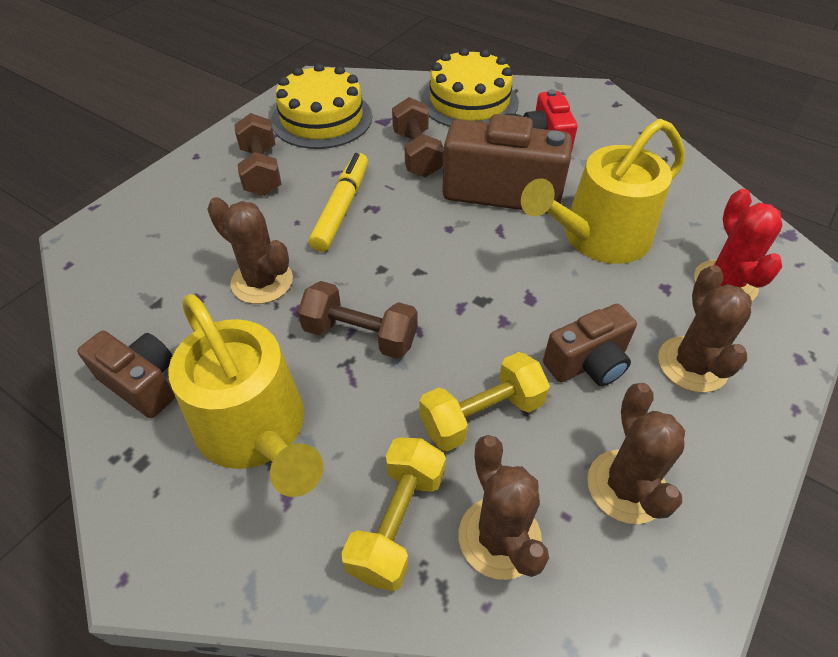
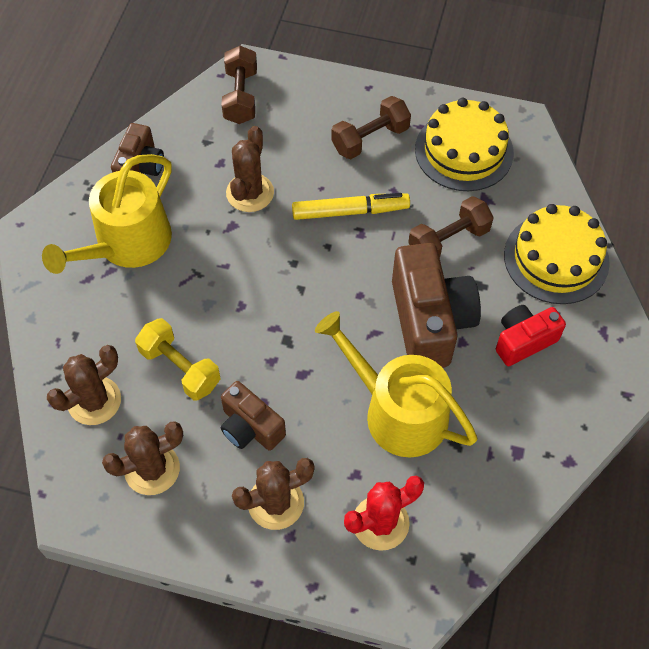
camera: 70 degrees right, 10 degrees up
brown dumbbell [298,281,417,359] -> brown dumbbell moved to [222,46,257,124]
yellow dumbbell [341,437,446,592] -> none

